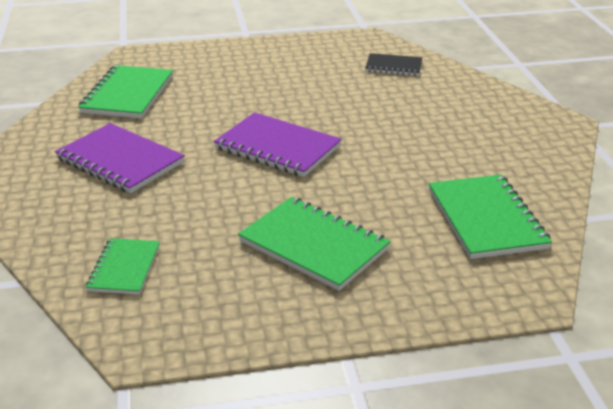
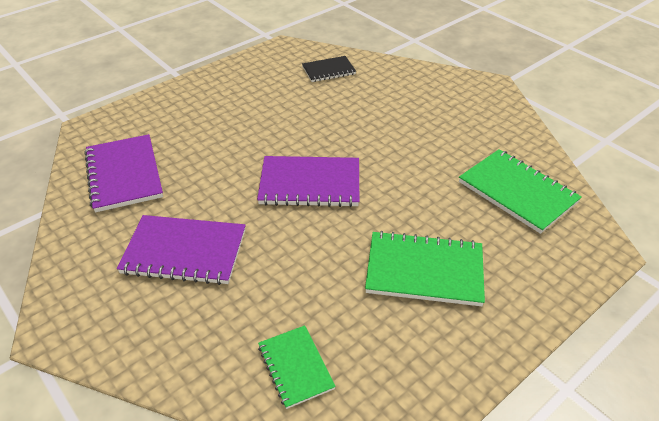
camera: 30 degrees left, 10 degrees up
green notebook [78,65,173,119] -> purple notebook [84,134,163,212]

